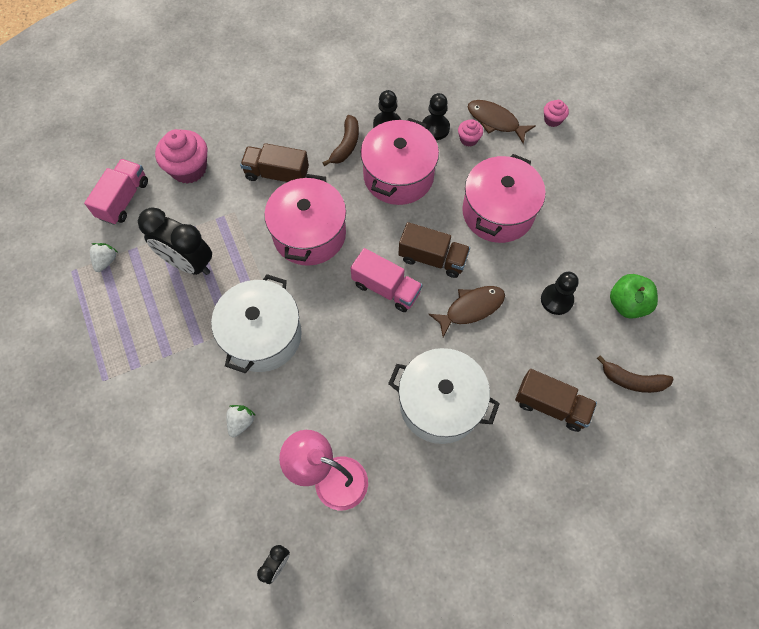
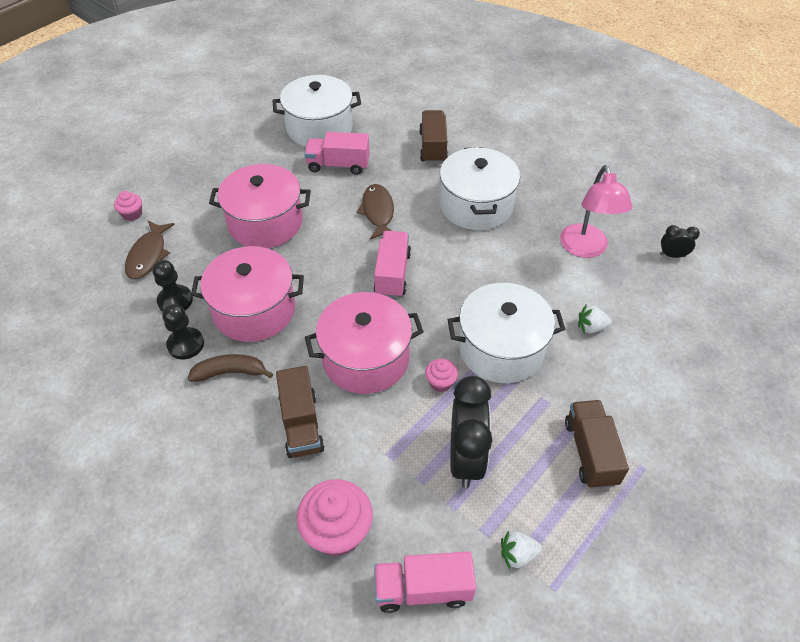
camera: 115 degrees left, 15 degrees down
brown truck [398,222,470,278] -> brown truck moved to [565,400,629,489]
brown fish [428,286,505,337] -> brown fish turned 45 degrees clockwise [357,184,394,240]
pink cupcake [458,119,483,147] -> pink cupcake moved to [425,359,458,392]
black pawn [541,272,579,315] -> pink truck [304,132,370,175]
brown banana [597,355,674,393] -> none
green apple [610,274,658,319] -> white pot [272,75,361,147]

